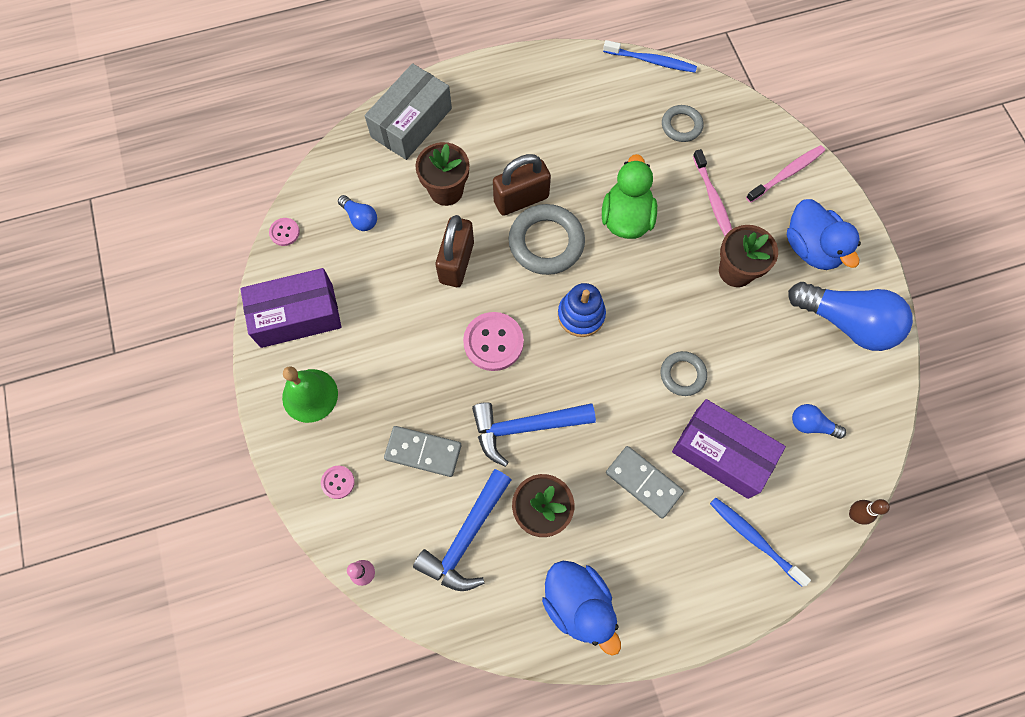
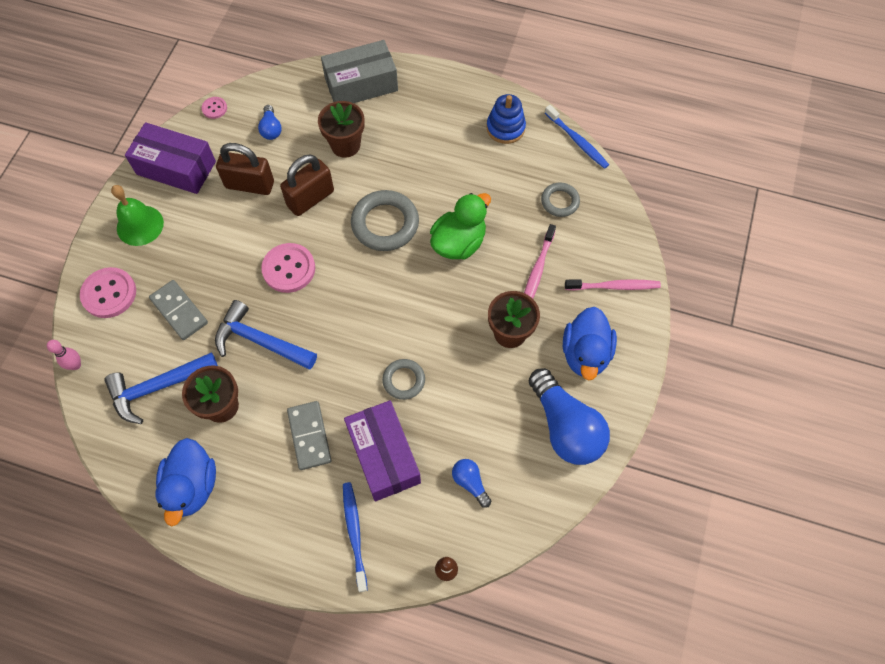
camera: 35 degrees right, 5 degrees down
pink button [321,466,355,499] -> pink button [80,267,136,318], size x1.93
brown padlock [493,154,551,216] -> brown padlock moved to [216,143,274,195]
blue stacking toy [558,283,606,337] -> blue stacking toy moved to [486,94,526,144]

